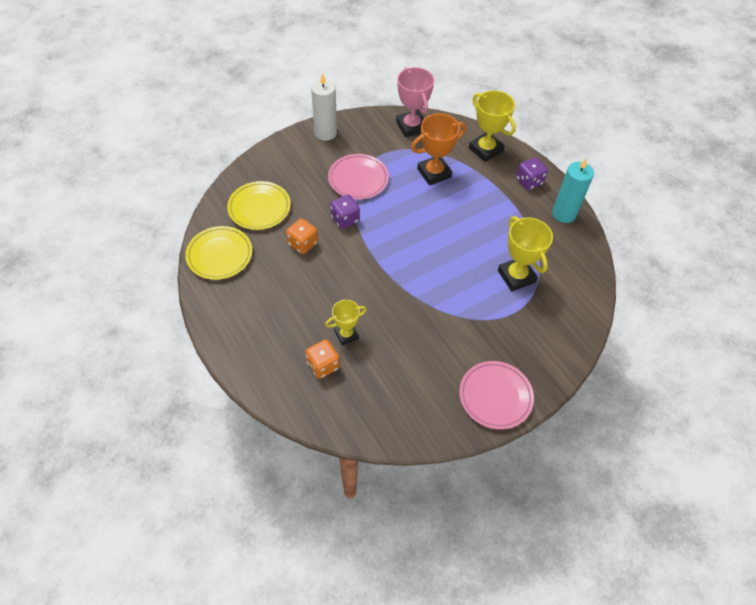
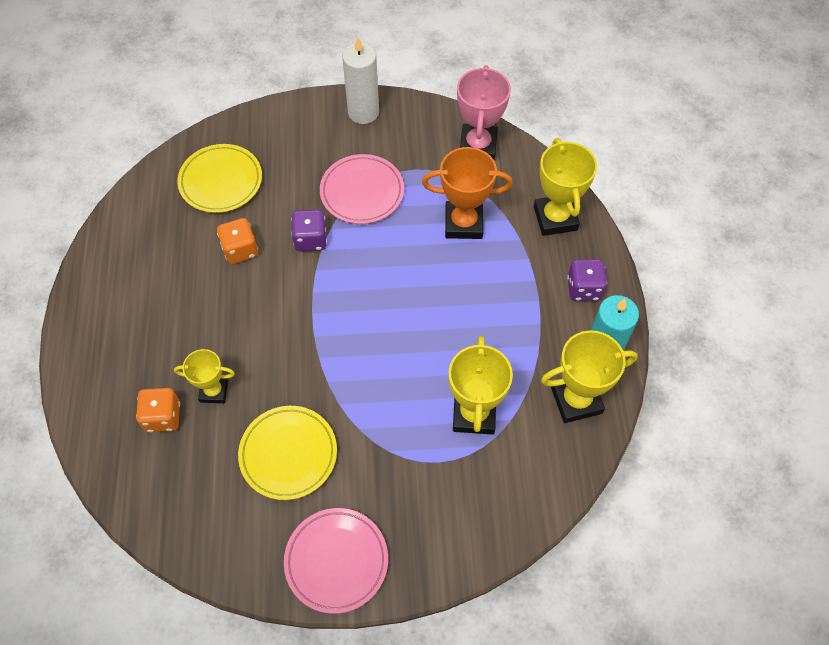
camera: 30 degrees right, 5 degrees up
yellow plate [185,226,252,280] -> yellow plate moved to [238,406,337,500]
none -> yellow trophy [541,330,638,423]

